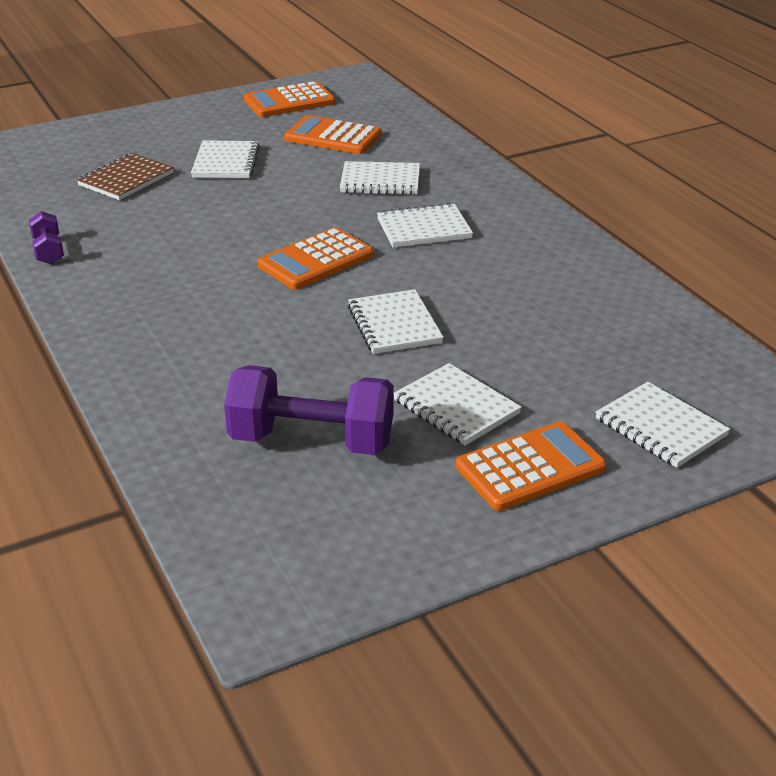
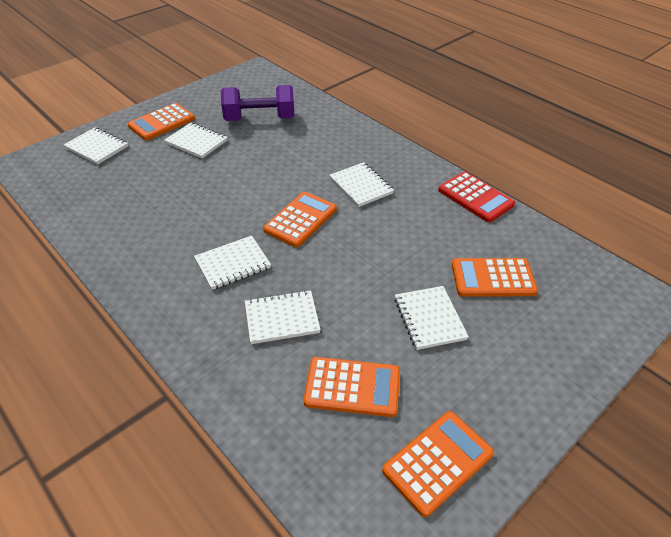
camera: 165 degrees right, 10 degrees up
purple dumbbell [29,211,64,264] -> red calculator [438,172,515,222]
brown notebook [77,153,174,200] -> orange calculator [452,258,538,297]
white notebook [348,289,444,354] -> white notebook moved to [329,162,394,207]

